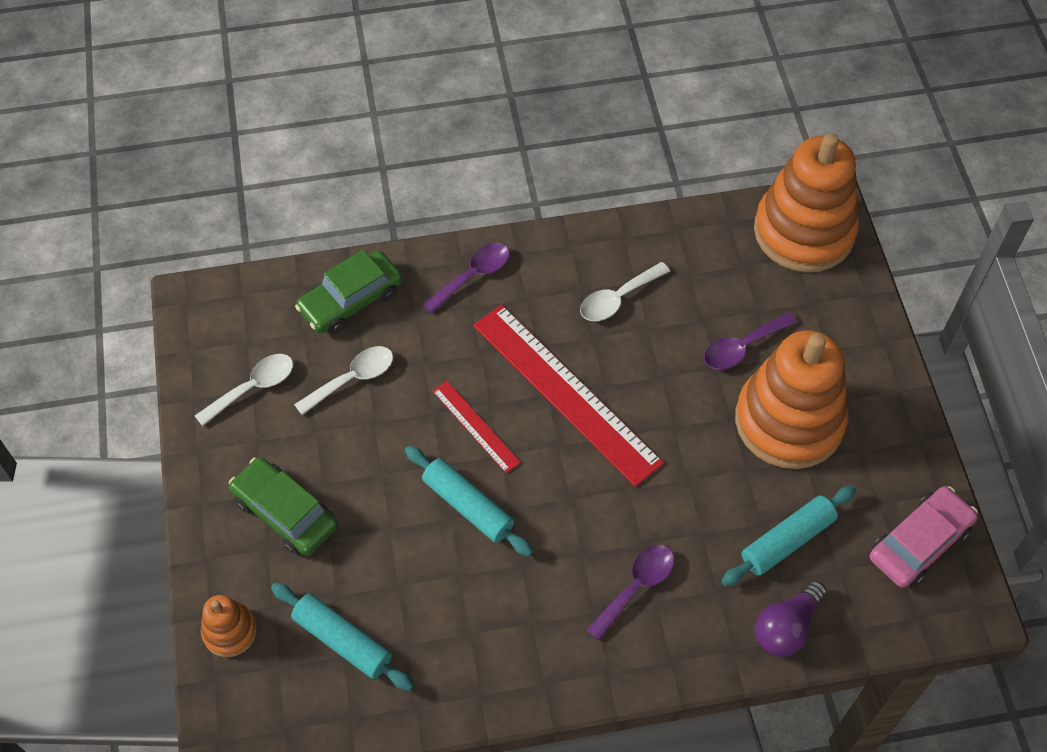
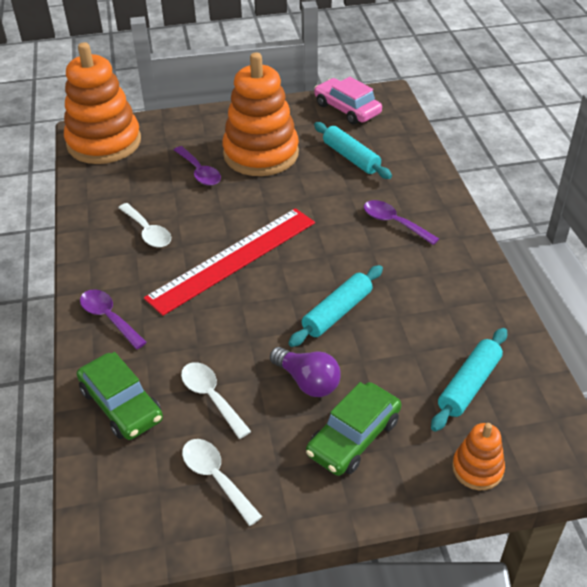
camera: 90 degrees left, 15 degrees down
red ruler [433,381,521,473] -> none
purple light bulb [755,581,827,657] -> purple light bulb moved to [270,347,341,397]

